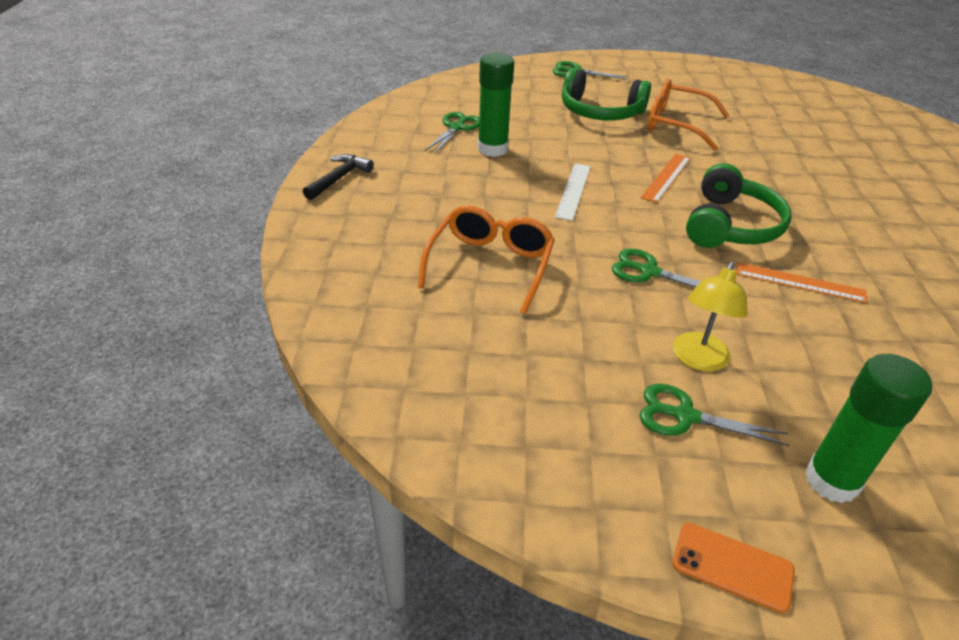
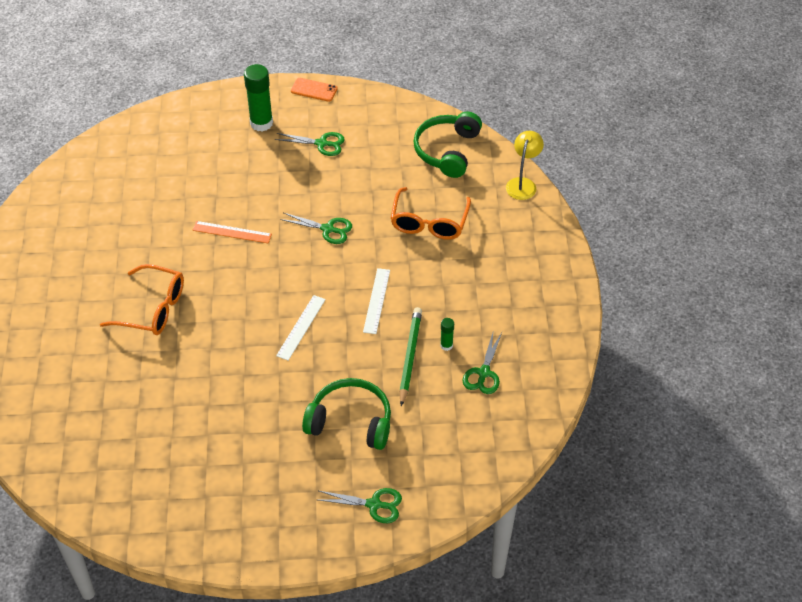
camera: 175 degrees right, 10 degrees up
black hammer [303,154,374,200] -> none
green glue stick [478,53,514,157] -> green glue stick [440,318,454,351], size x0.49
orange ruler [641,154,691,203] -> white ruler [276,295,326,361]
orange glasses [648,79,729,151] -> orange glasses moved to [100,264,184,335]
yellow lamp [673,261,748,372] -> yellow lamp moved to [506,131,544,200]
green headphones [686,163,792,248] -> green headphones moved to [413,111,482,178]
none -> green pencil [399,307,422,407]

